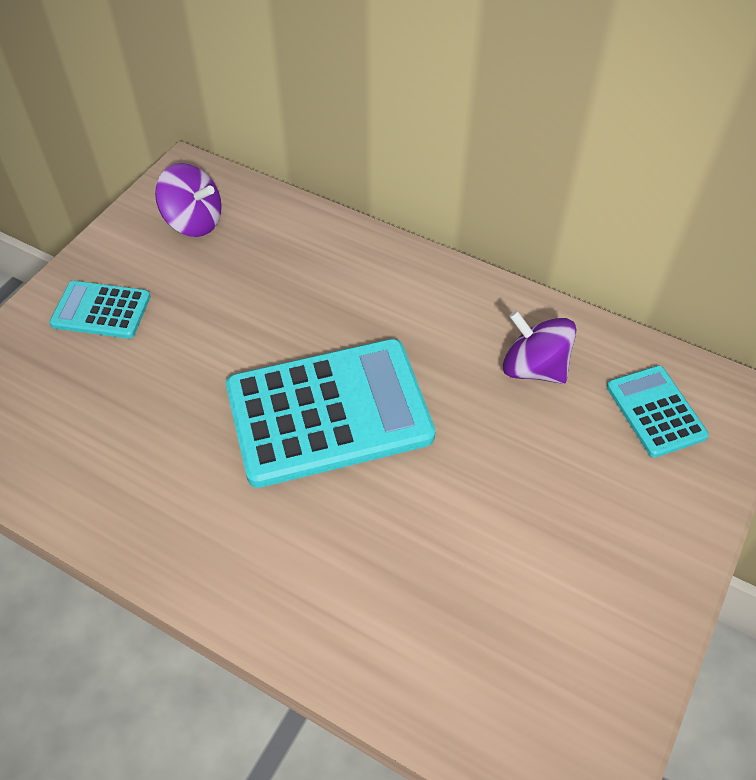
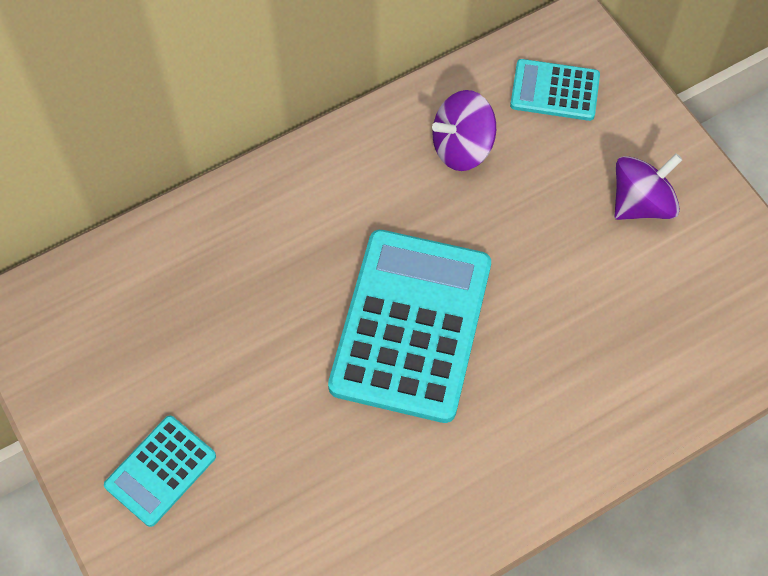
camera: 60 degrees left, 10 degrees up
purple spinning top [155,163,222,237] -> purple spinning top moved to [615,153,683,220]

